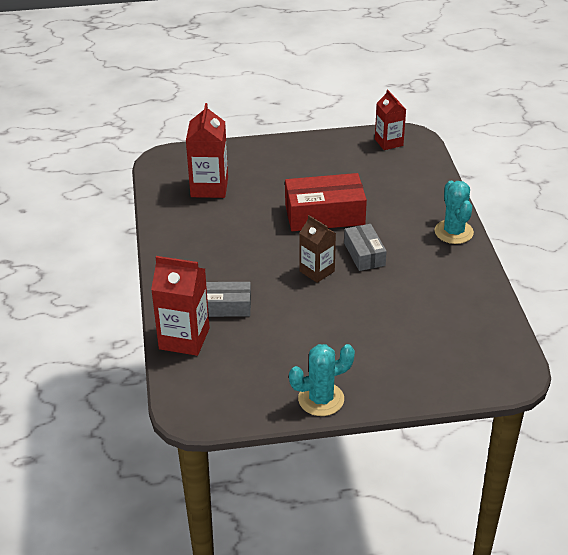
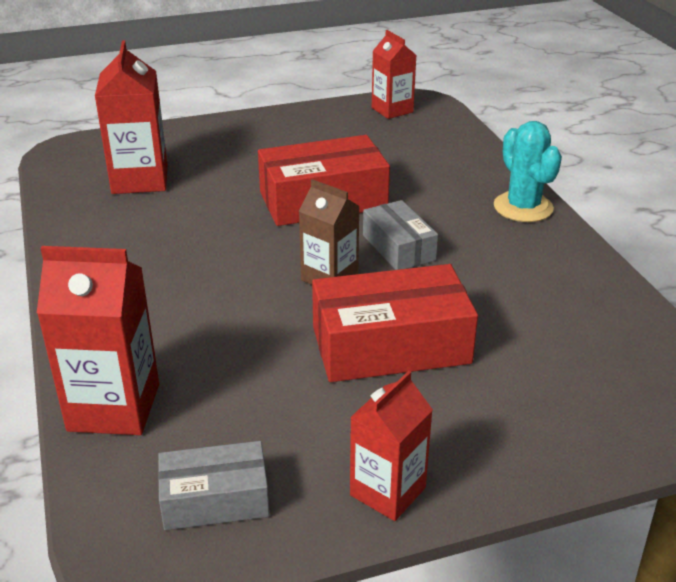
camera: 10 degrees left, 5 degrees down
grey box [206,282,251,317] -> grey box moved to [158,441,270,530]
turquoise cactus [289,344,355,416] -> red carton [350,371,433,521]
none -> red box [312,264,478,382]

